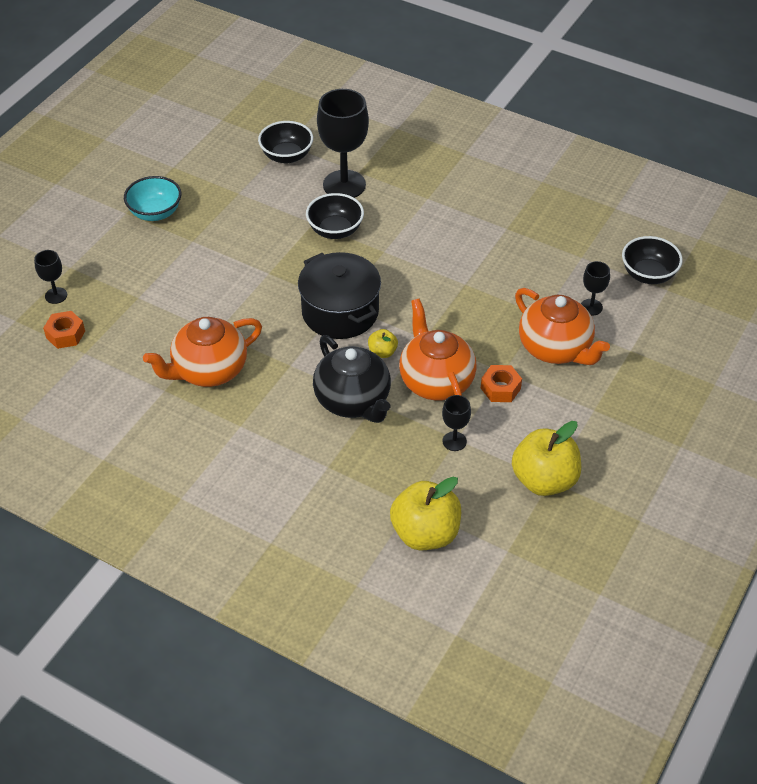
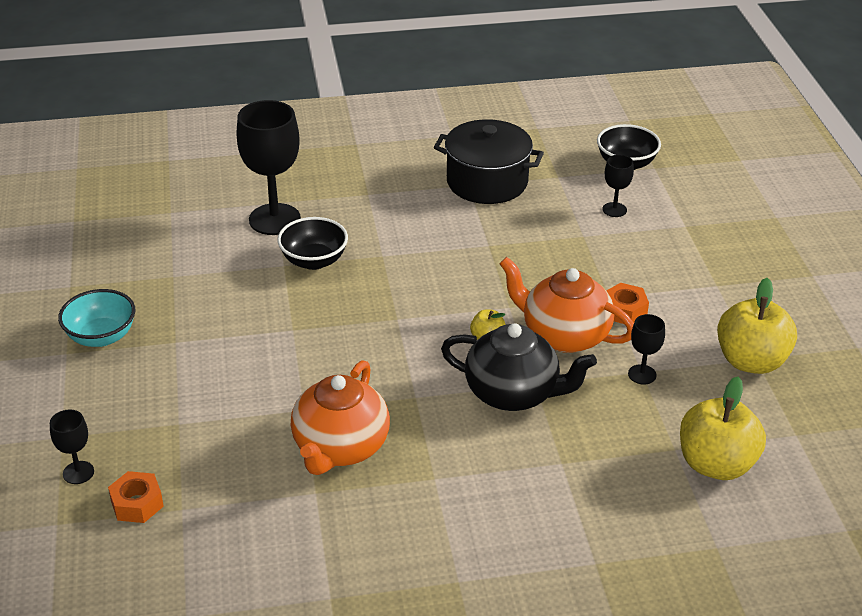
camera: 40 degrees left, 10 degrees down
black bowl [258,121,313,163] -> none
black pot [298,252,381,339] -> black pot moved to [434,119,544,204]
orange teapot [515,288,610,365] -> none

